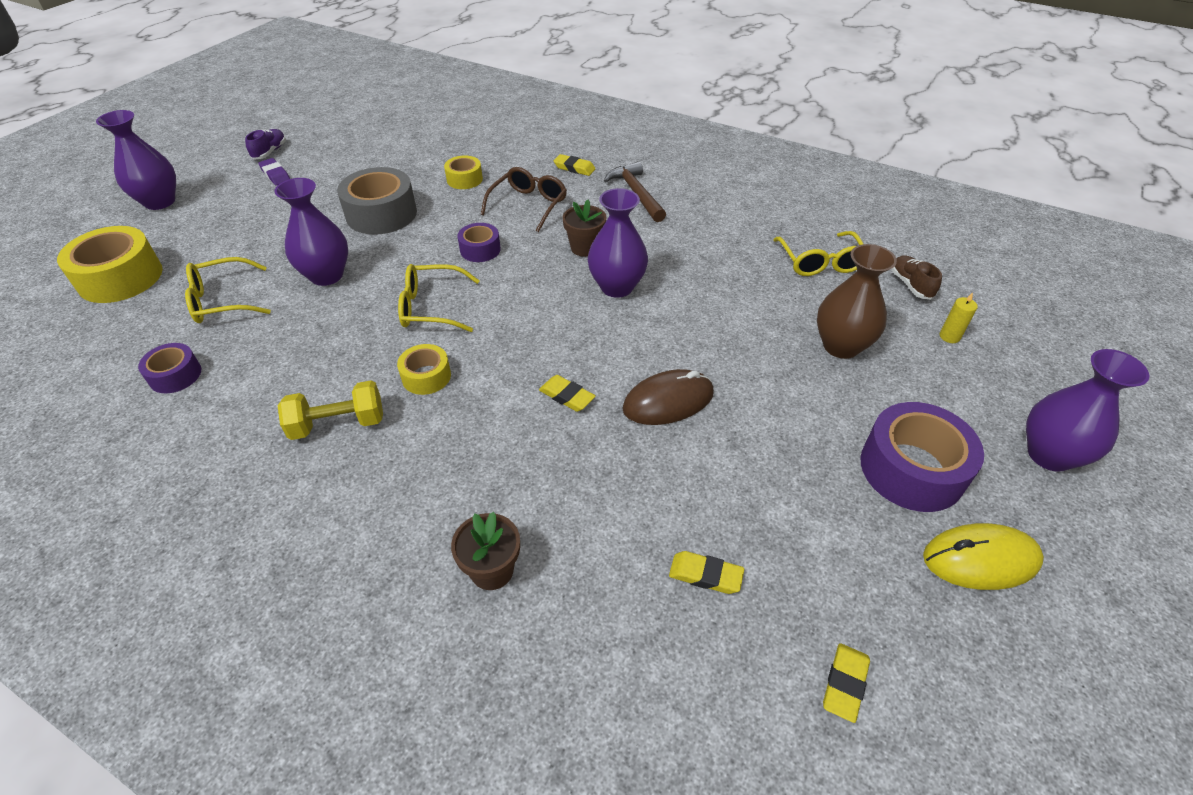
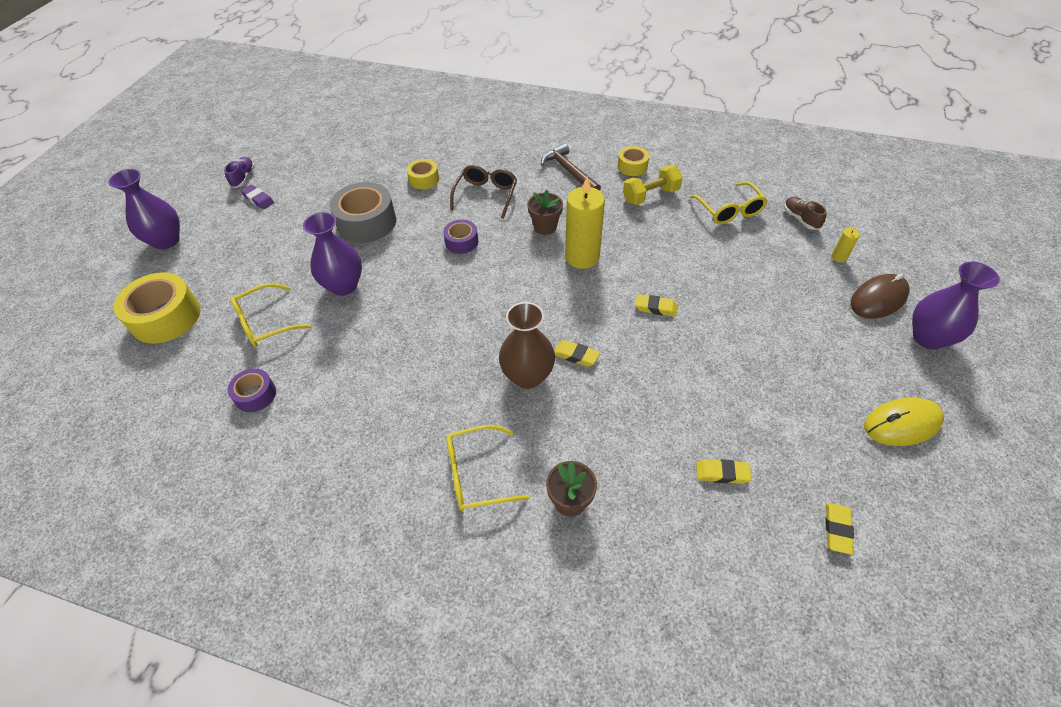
camera: 10 degrees left, 5 degrees up
yellow dumbbell [277,380,383,440] -> yellow dumbbell moved to [623,165,683,205]
yellow tape [397,344,451,395] -> yellow tape moved to [617,146,649,176]
yellow glasses [398,264,480,332] -> yellow glasses moved to [446,425,530,511]
yellow eraser [554,154,596,176] -> yellow eraser moved to [635,294,678,317]
purple vase [588,188,648,298] -> yellow candle [565,176,605,269]
brown mouse [622,369,714,425] -> brown mouse moved to [851,274,910,319]
brown vase [817,244,897,359] -> brown vase moved to [499,302,555,389]
purple tape [861,402,984,512] -> none

